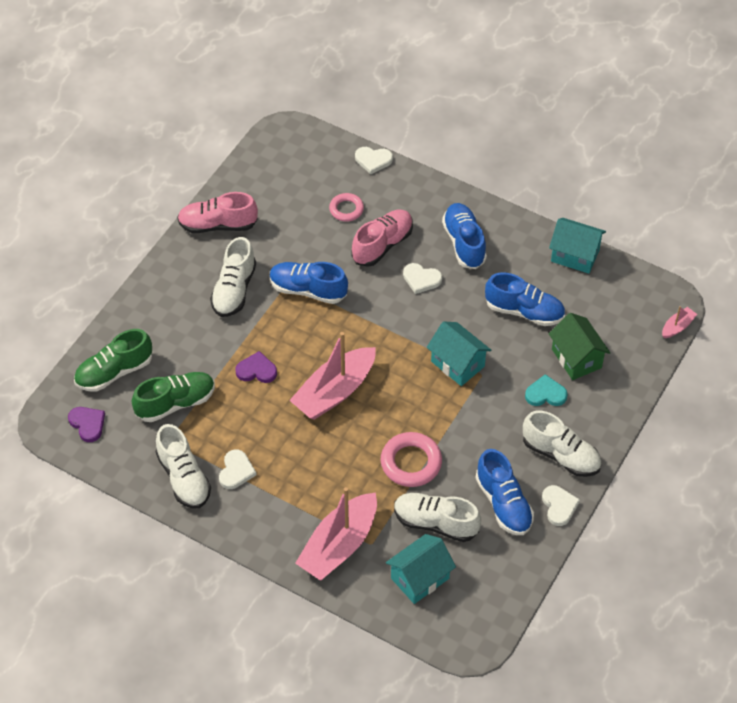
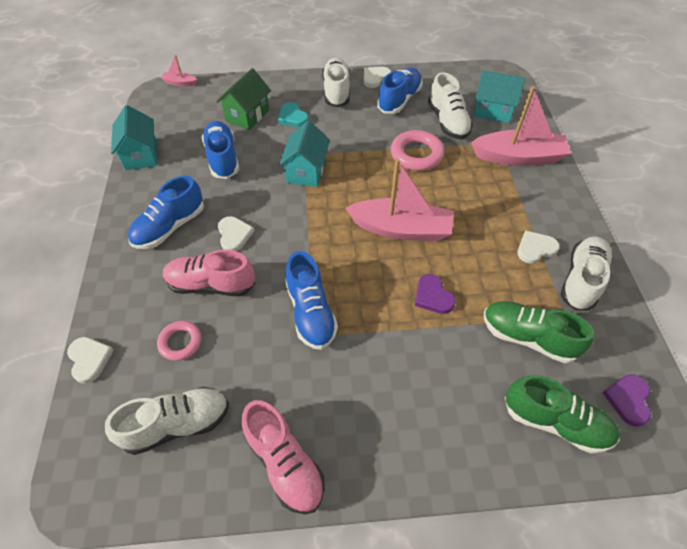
camera: 125 degrees left, 0 degrees up
white shoe [210,237,256,317] -> white shoe moved to [105,387,229,455]

